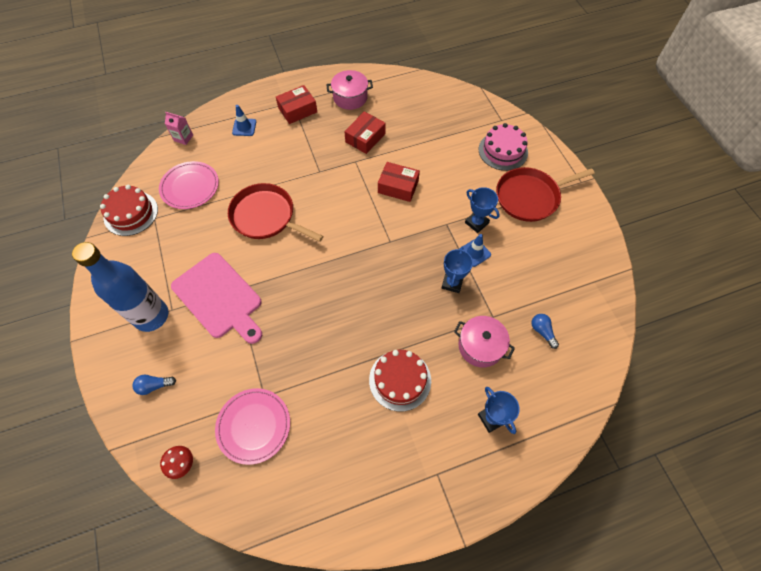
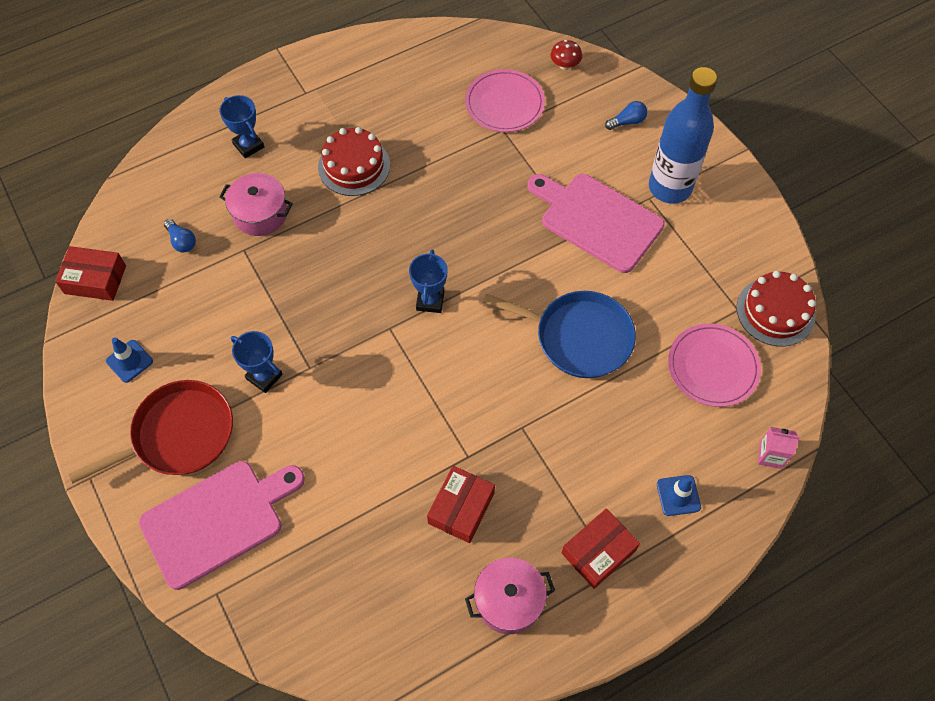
camera: 170 degrees right, 0 degrees up
red pan [228,183,323,242] -> blue pan [483,291,636,378]
red box [378,162,420,202] -> red box moved to [55,246,126,301]
blue trophy [441,247,473,293] -> blue trophy moved to [409,249,448,313]
blue traffic cone [462,234,491,267] -> blue traffic cone moved to [106,338,153,383]
pink cake [479,123,528,171] -> pink cutting board [139,461,305,590]

